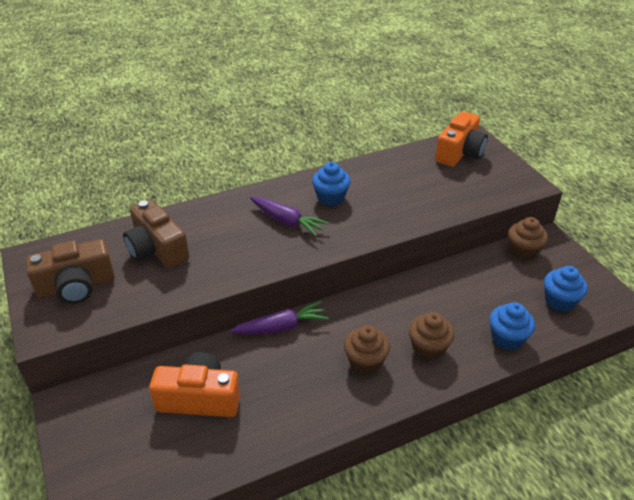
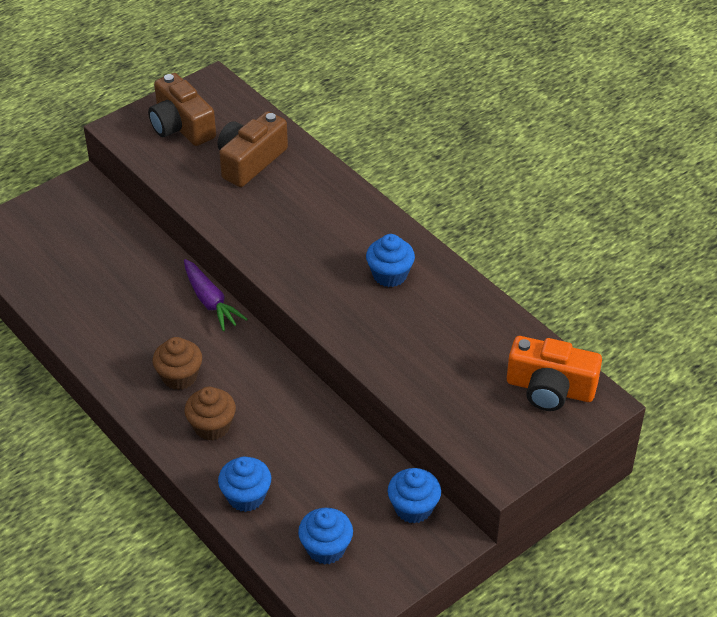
camera: 75 degrees right, 5 degrees up
orange camera [149,352,240,417] -> none
purple carrot [250,197,329,236] -> none
brown cupcake [508,217,548,260] -> blue cupcake [388,468,441,524]

